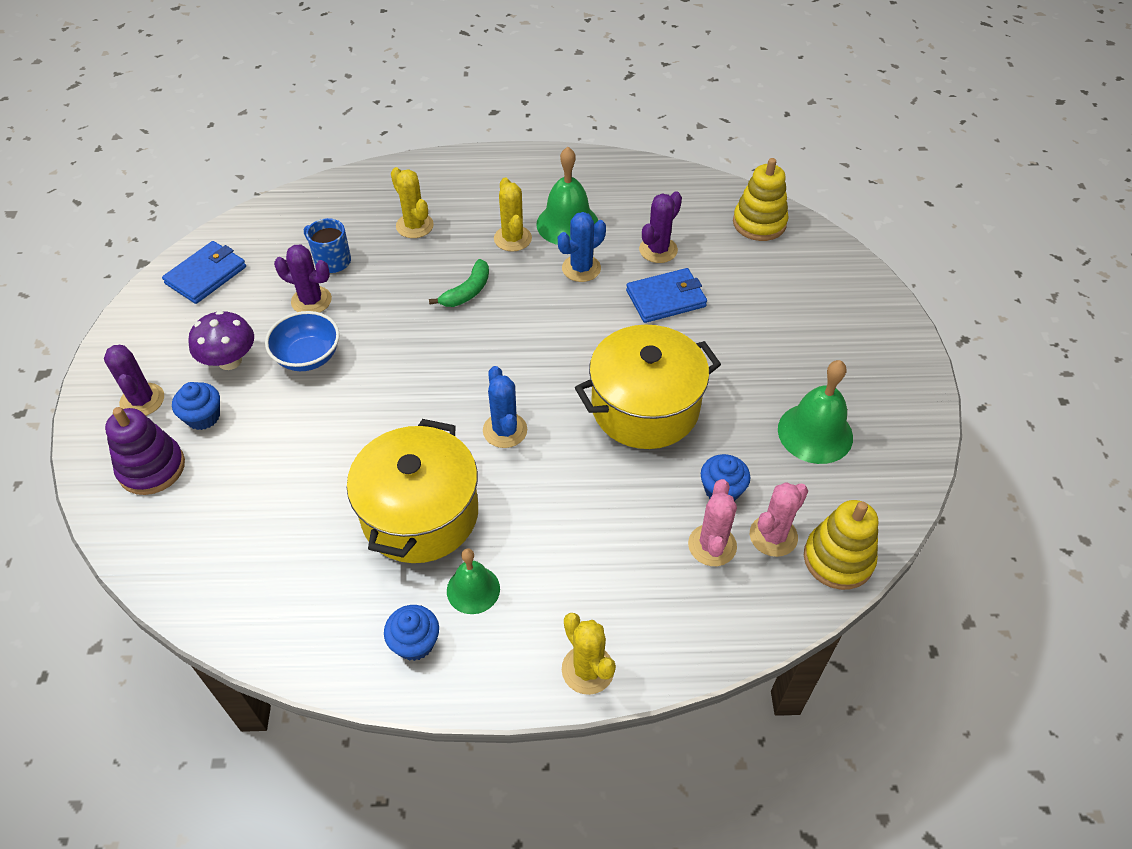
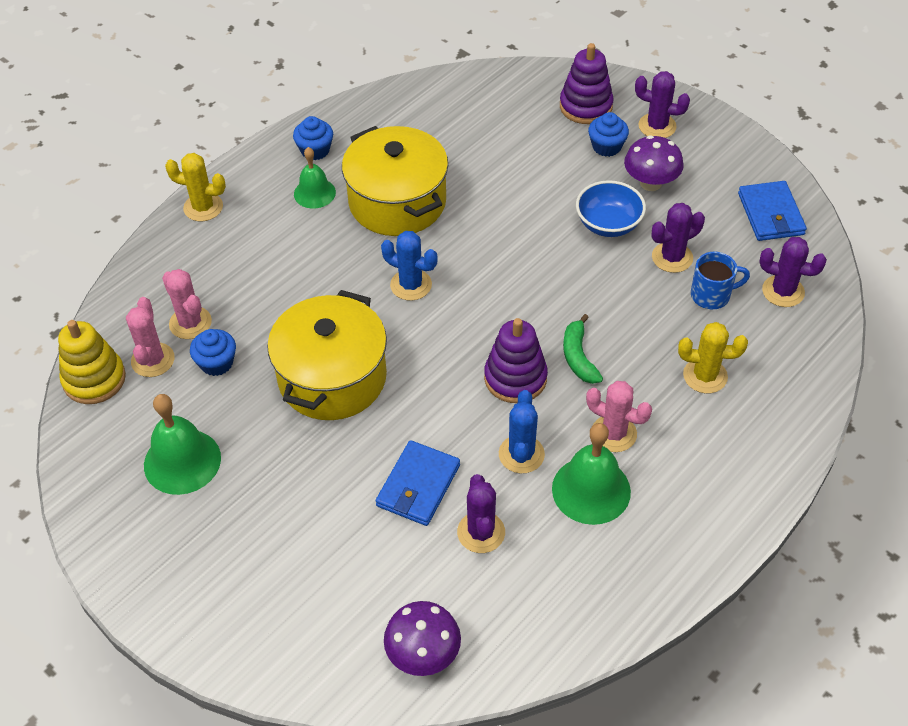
camera: 135 degrees right, 0 degrees up
yellow cactus [494,177,532,252] -> pink cactus [586,381,652,452]
yellow stacking toy [733,158,789,241] -> purple mushroom [384,601,461,676]
none -> purple stacking toy [484,318,548,403]
none -> purple cactus [759,237,827,307]

